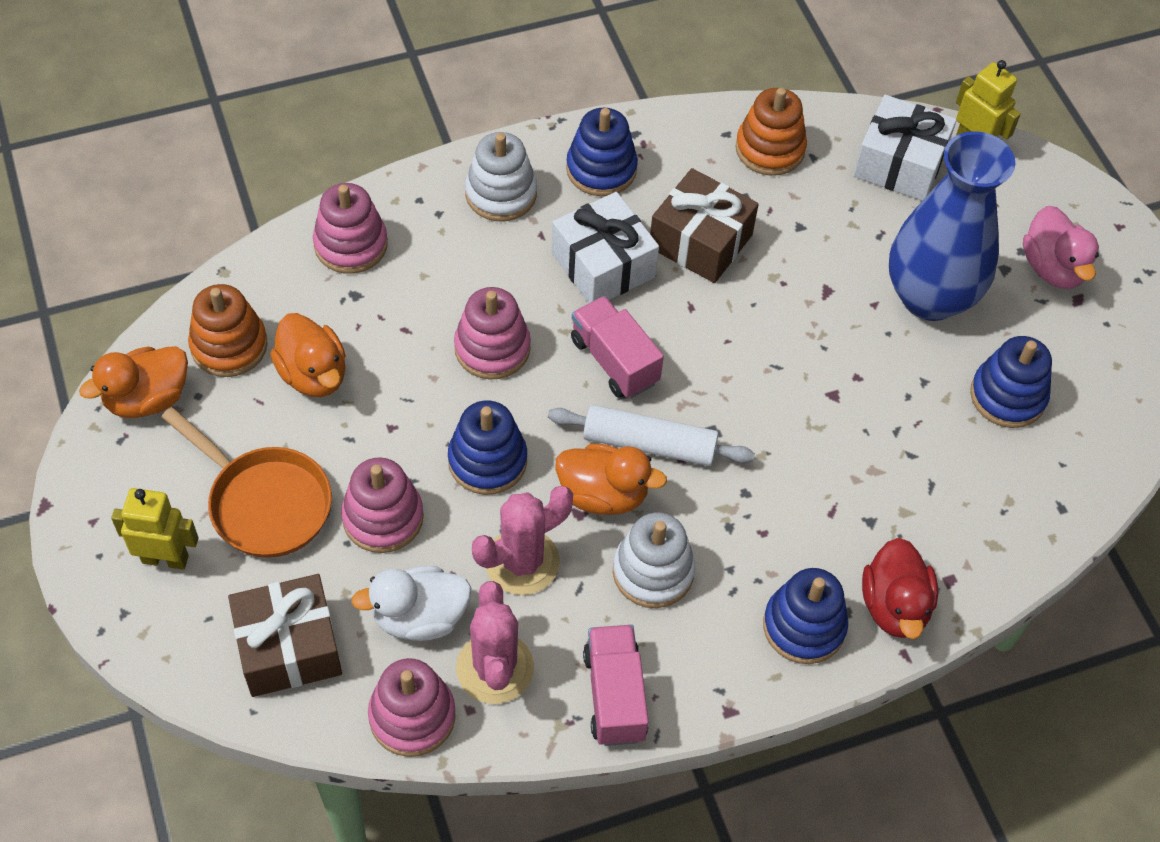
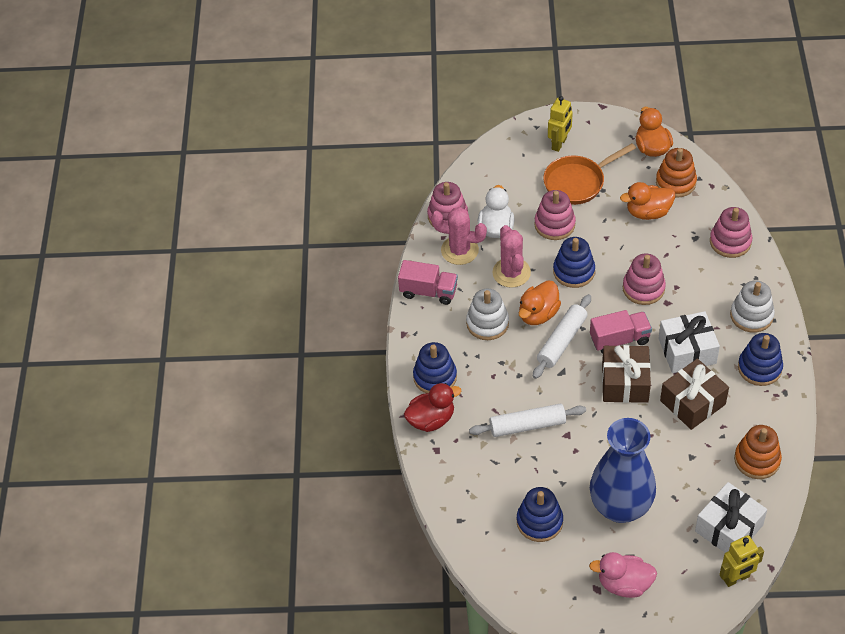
camera: 115 degrees right, 5 degrees down
brown gift [228,574,342,697] -> brown gift moved to [602,345,651,403]
red duck [862,538,938,639] -> red duck turned 135 degrees clockwise [404,383,461,432]
none -> white rolling pin [469,404,586,437]

